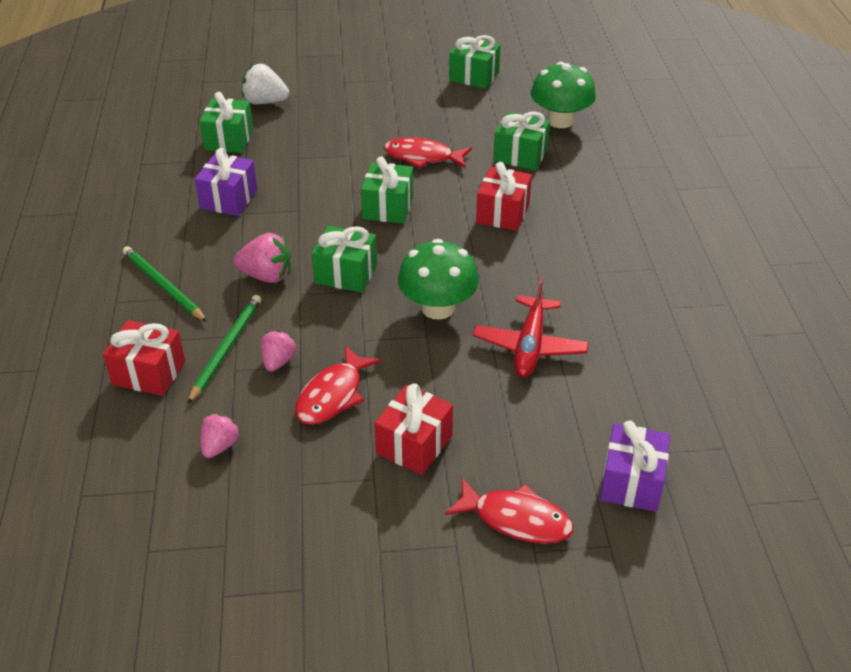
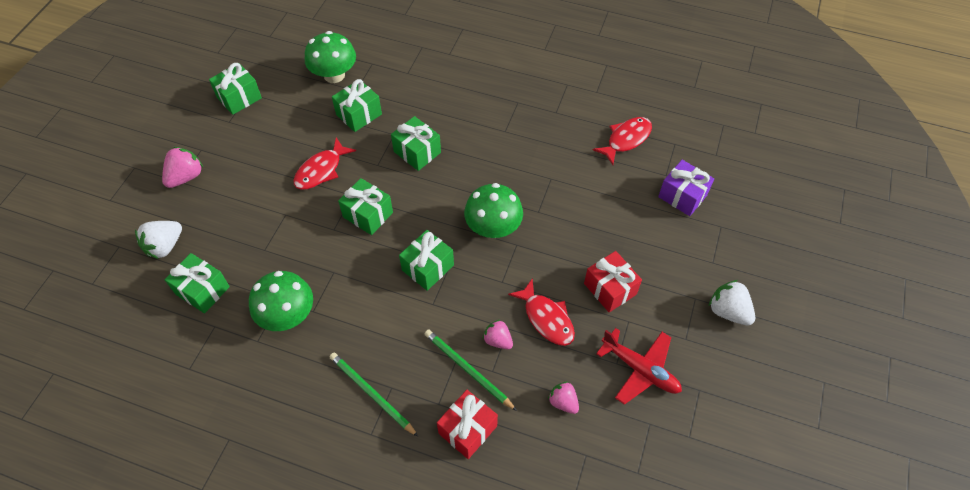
camera: 65 degrees left, 15 degrees up
green pencil [123,246,207,322] -> green pencil turned 60 degrees clockwise [330,353,418,437]
purple gift [195,148,257,216] -> green mushroom [249,271,313,331]
pink strawberry [233,233,291,283] -> pink strawberry moved to [162,147,203,188]
red fish [445,478,573,544] -> red fish moved to [593,117,652,165]
red plane [473,278,589,377] -> red plane moved to [596,328,682,405]
red gift [476,162,532,231] -> green gift [391,116,441,171]
none -> white strawberry [709,280,755,326]

